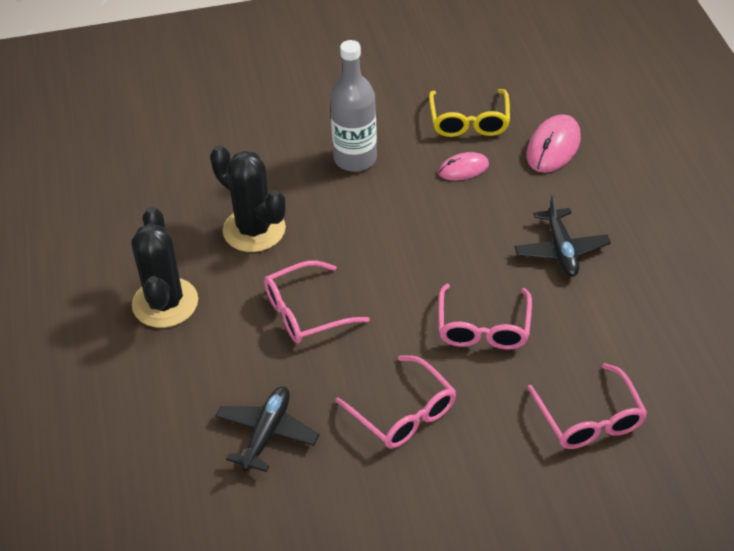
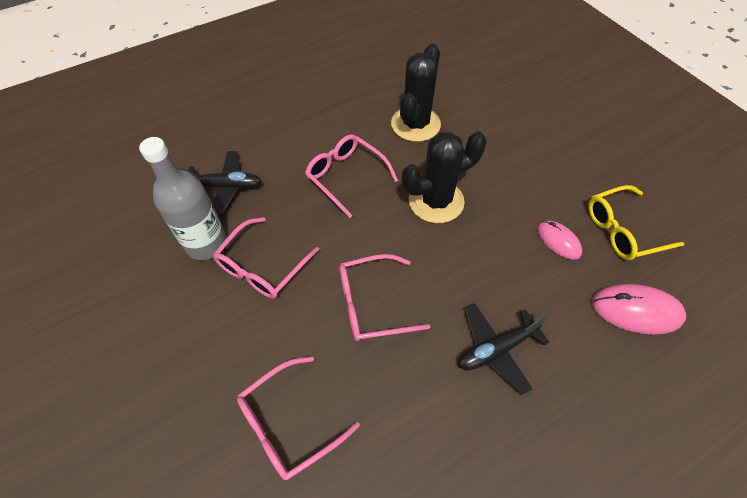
camera: 70 degrees right, 10 degrees up
black cactus [131,207,198,328] -> black cactus moved to [402,131,486,223]
grey bottle [330,40,377,172] -> grey bottle moved to [139,137,227,260]

